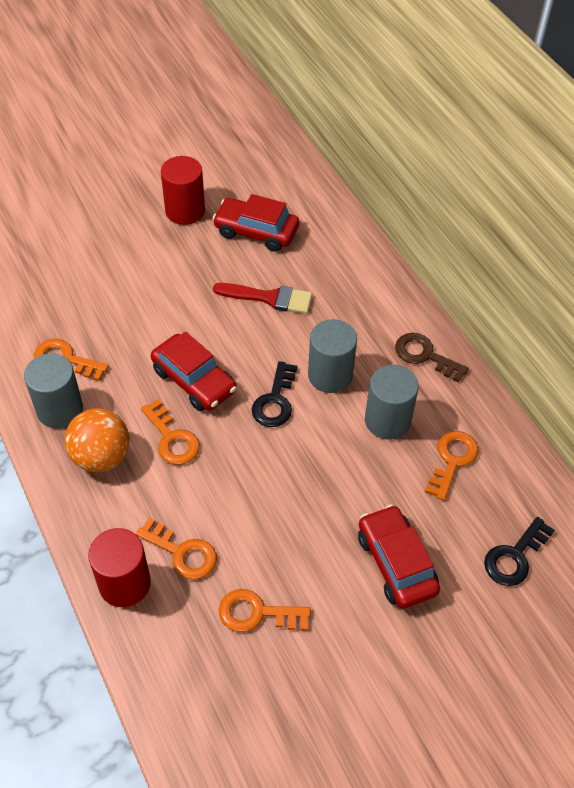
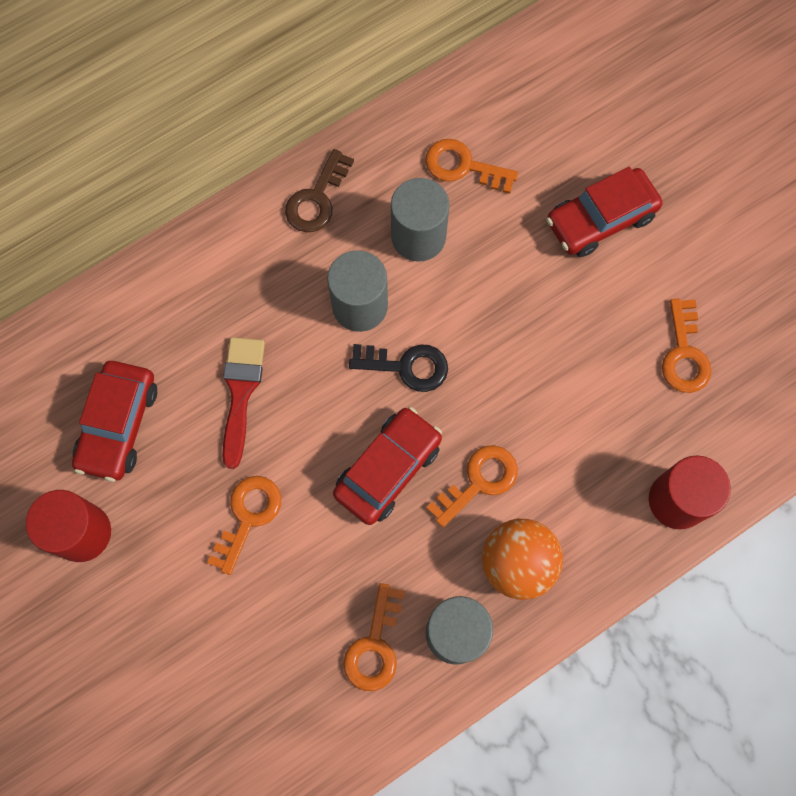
camera: 95 degrees left, 20 degrees up
orange key [136,518,217,580] -> orange key moved to [207,476,281,575]
black key [484,517,555,586] -> none

